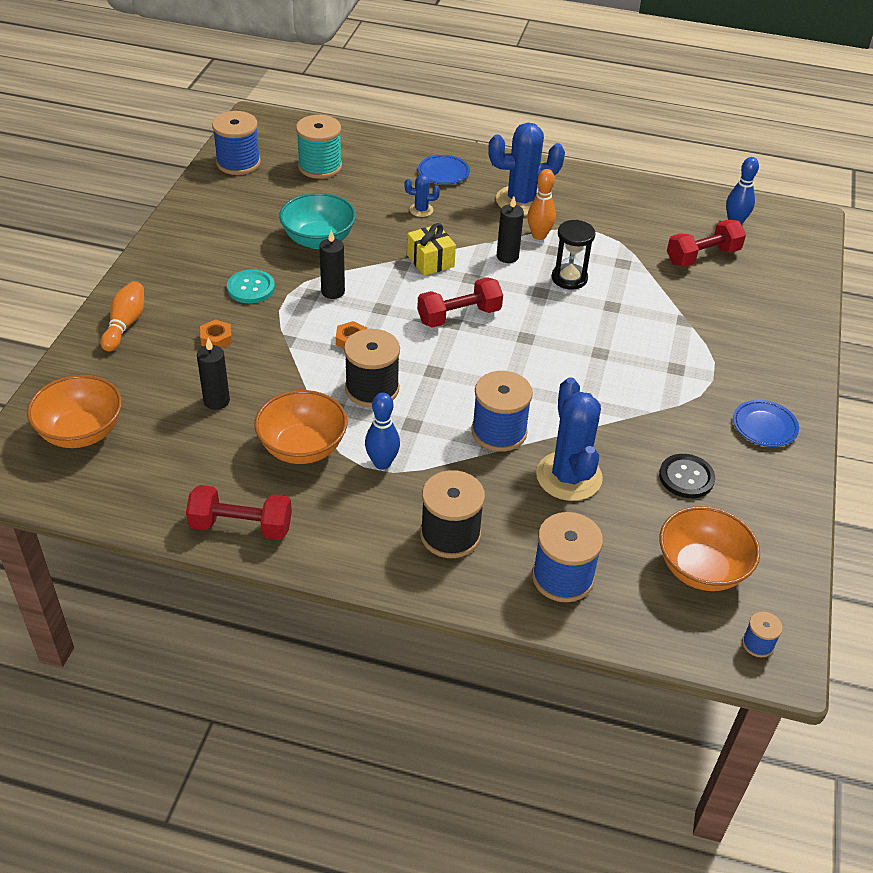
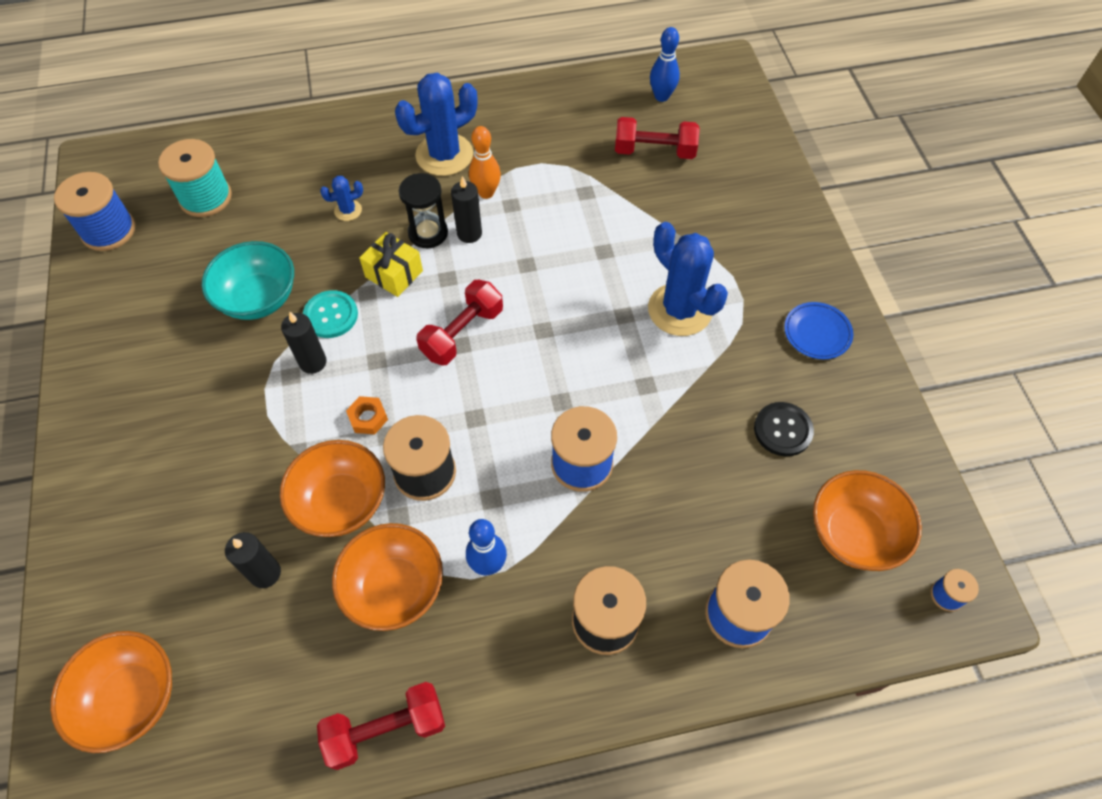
camera: 25 degrees left, 15 degrees up
orange bowling pin [101,281,144,352] -> none
orange nut [200,320,232,348] -> none
turquoise button [227,269,275,303] -> turquoise button moved to [303,290,358,338]
blue plate [418,155,470,185] -> none
blue cactus [536,377,603,501] -> blue cactus moved to [648,222,728,336]
black hourglass [552,220,596,290] -> black hourglass moved to [399,173,448,248]
red dumbbell [667,220,746,267] -> red dumbbell turned 60 degrees clockwise [615,117,700,159]
none -> orange bowl [280,440,385,537]

